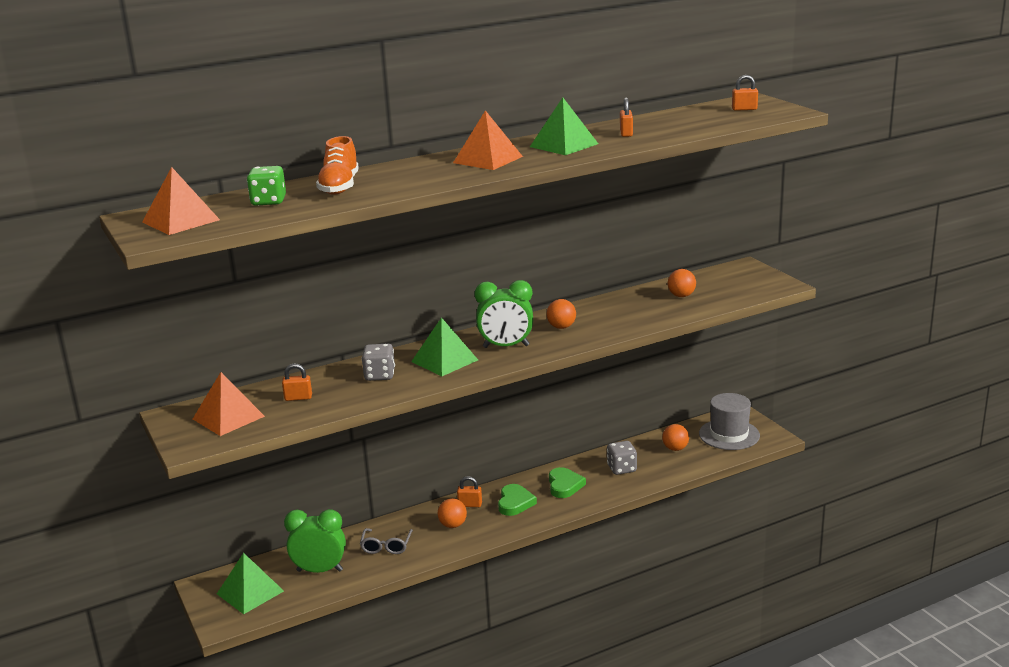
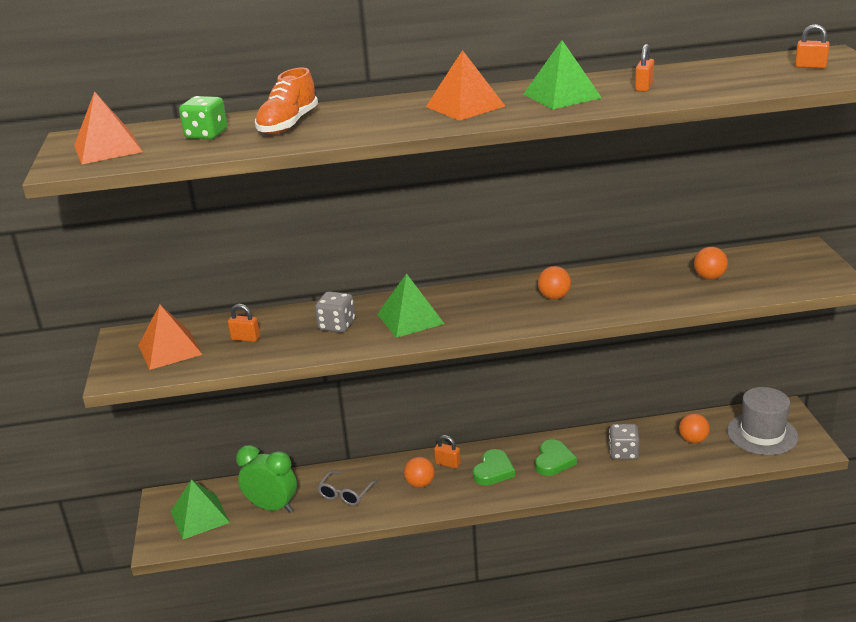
camera: 20 degrees right, 5 degrees up
green clock [474,280,533,348] -> none

